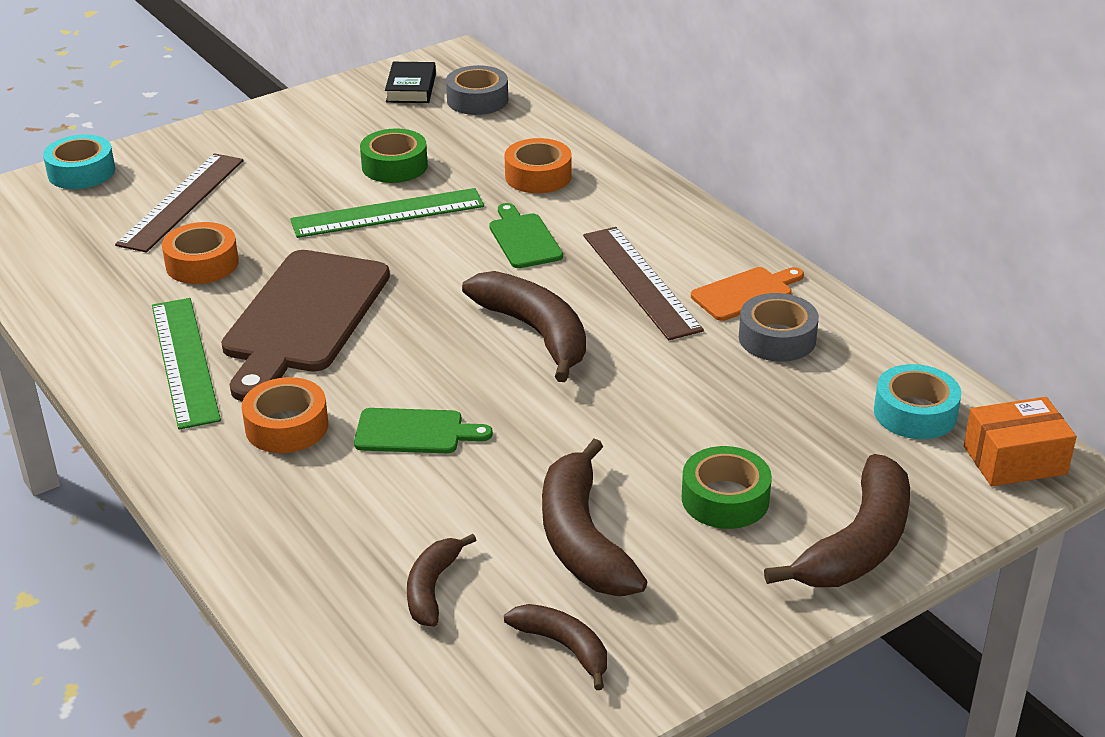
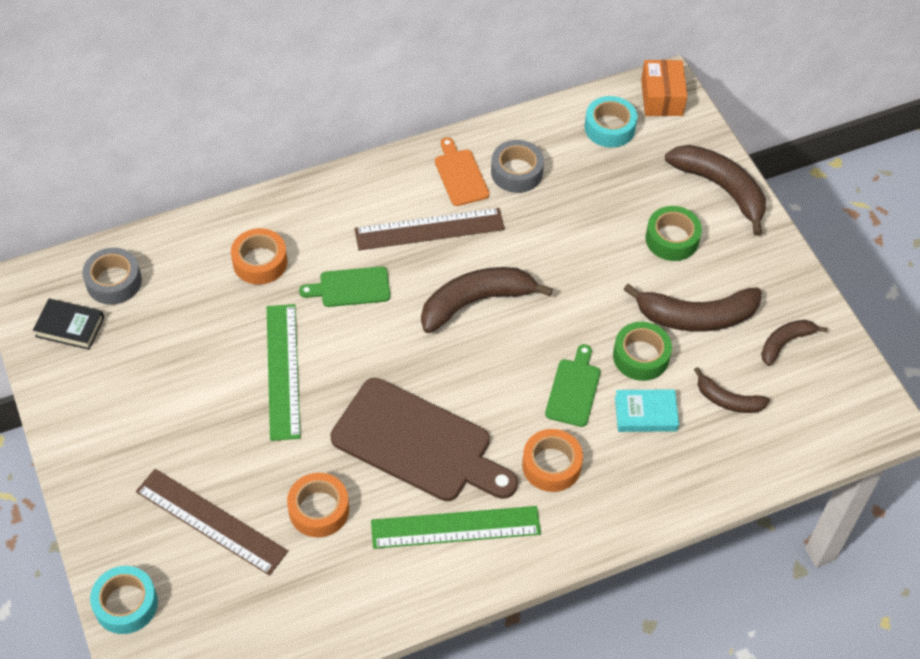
camera: 80 degrees left, 20 degrees up
green tape [360,128,428,183] -> green tape moved to [613,322,672,381]
none -> turquoise book [615,389,679,432]

